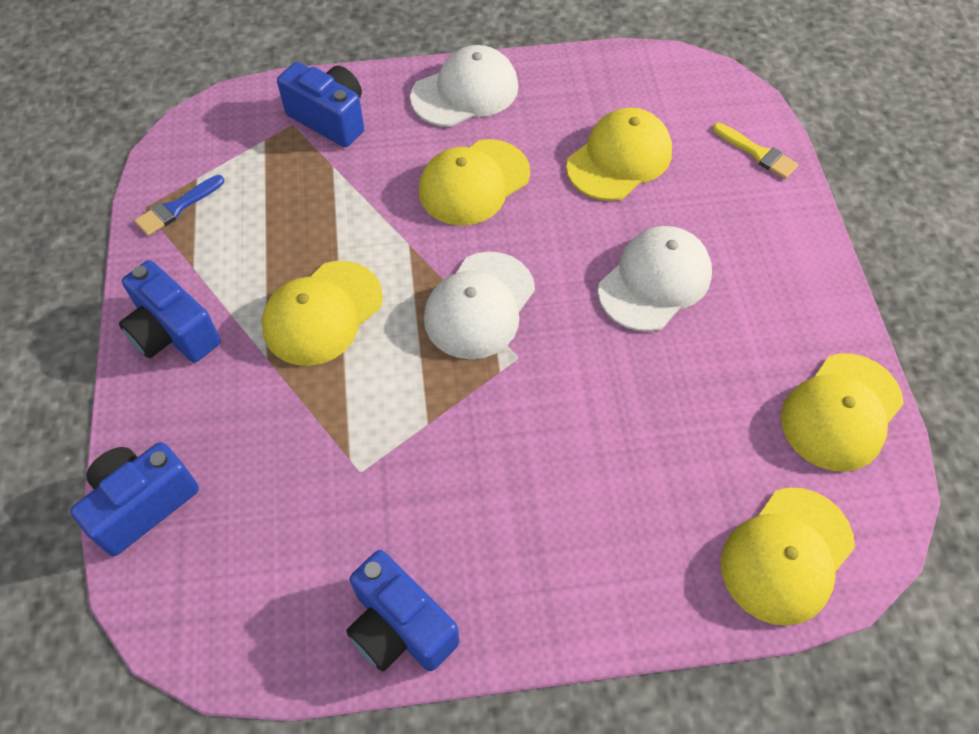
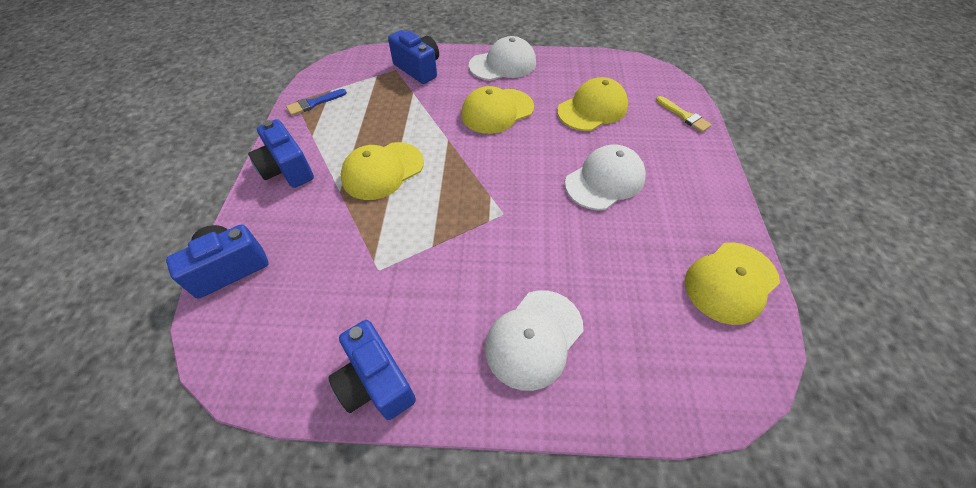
camera: 10 degrees right, 5 degrees down
white cap [424,252,535,359] -> white cap moved to [485,290,584,391]
yellow cap [721,488,855,626] -> none

